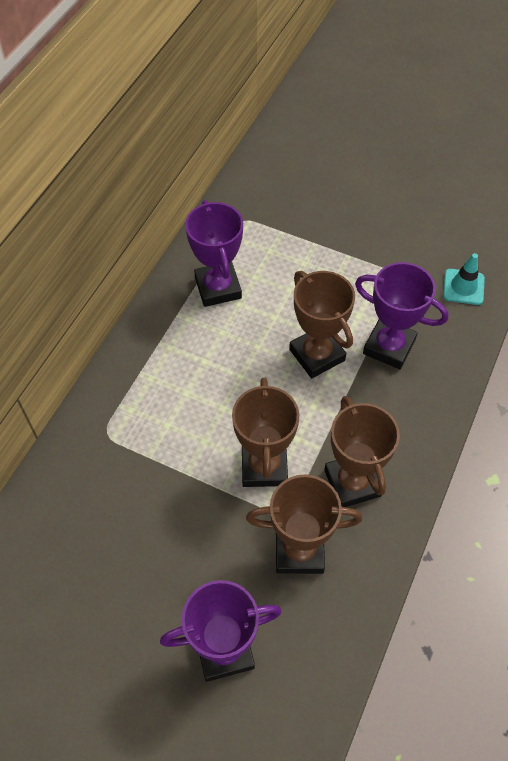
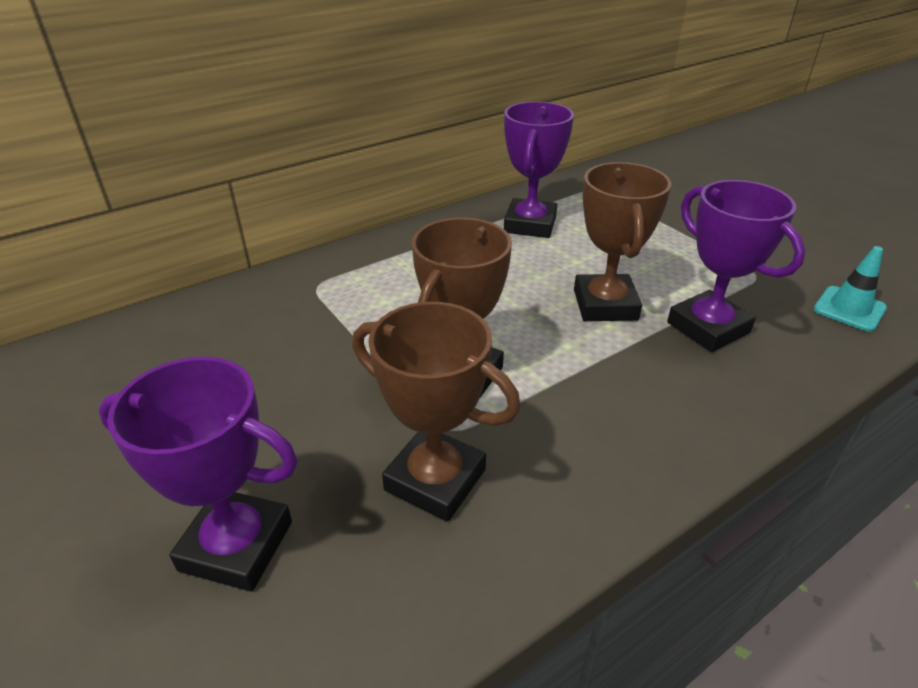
camera: 30 degrees right, 20 degrees down
brown trophy [324,396,400,507] -> none

